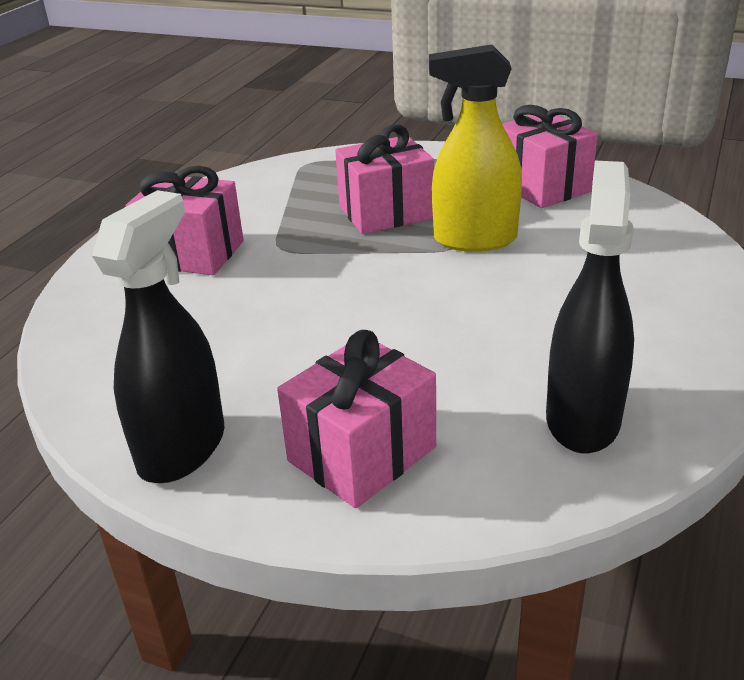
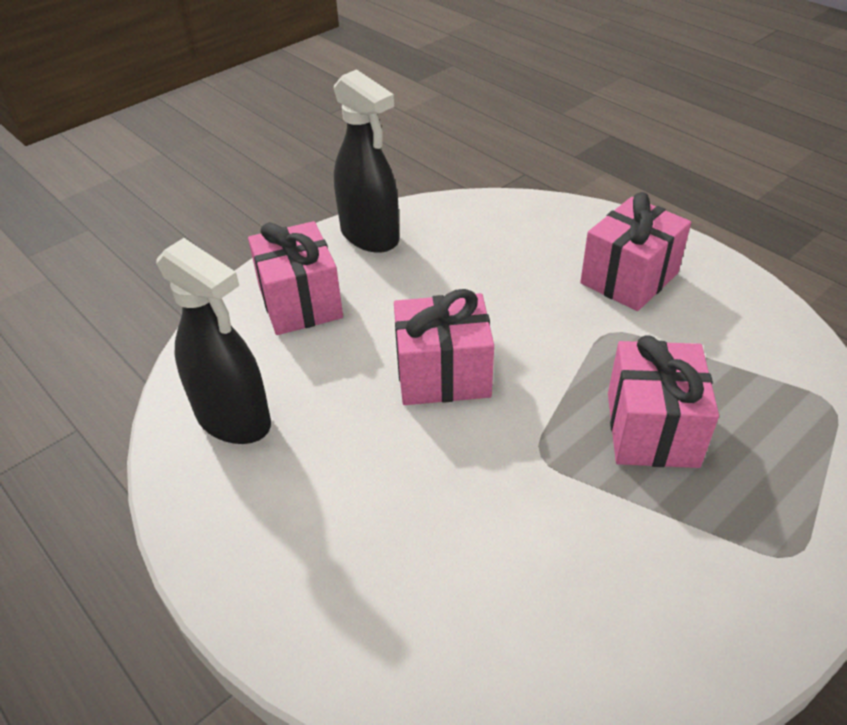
camera: 115 degrees right, 10 degrees up
yellow spray bottle [429,44,522,252] -> none
pink gift [502,105,598,208] -> pink gift moved to [394,289,494,405]

